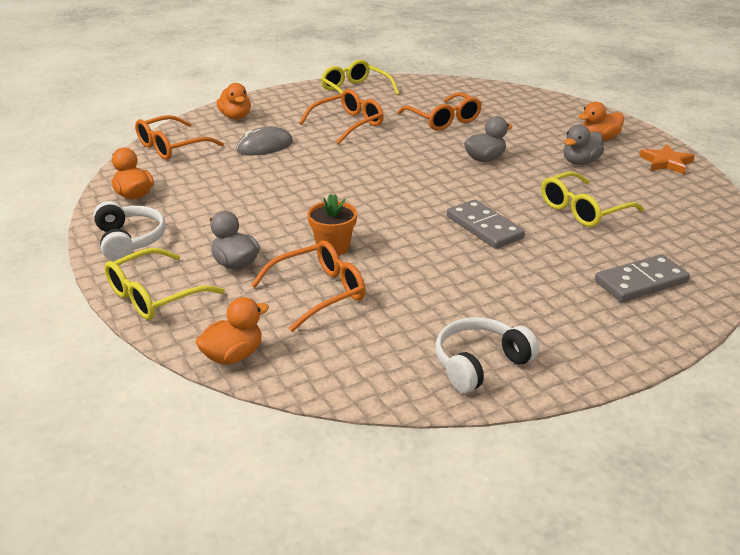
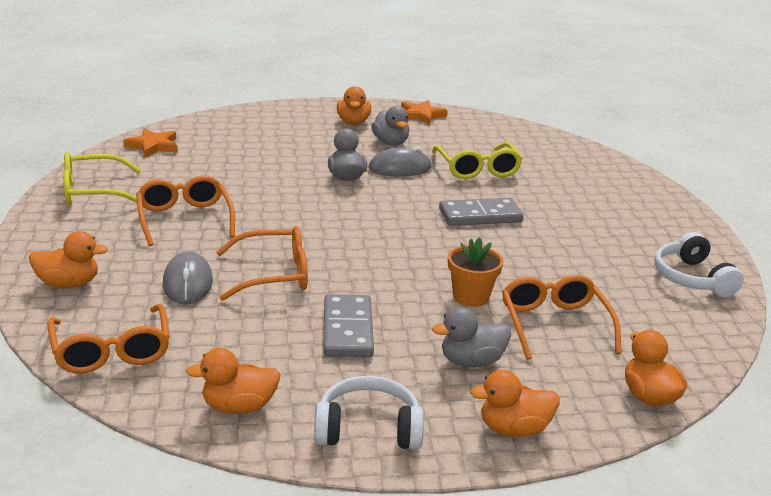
camera: 70 degrees left, 5 degrees down
yellow glasses [104,248,225,320] -> orange duck [470,370,559,437]
orange glasses [397,92,482,131] -> orange glasses moved to [216,226,308,301]
grey domino [595,254,690,302] -> grey domino moved to [323,294,374,357]
none -> orange star [123,128,178,158]
none -> grey mouse [368,147,432,177]

